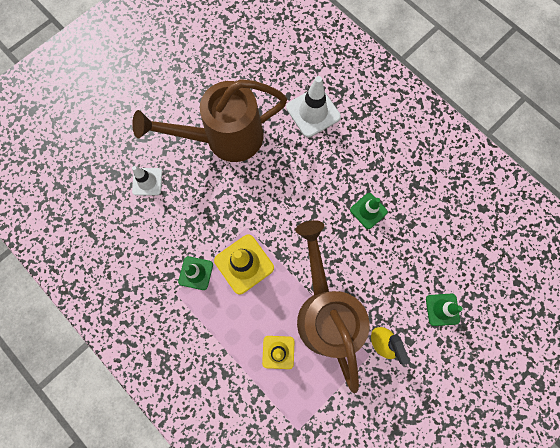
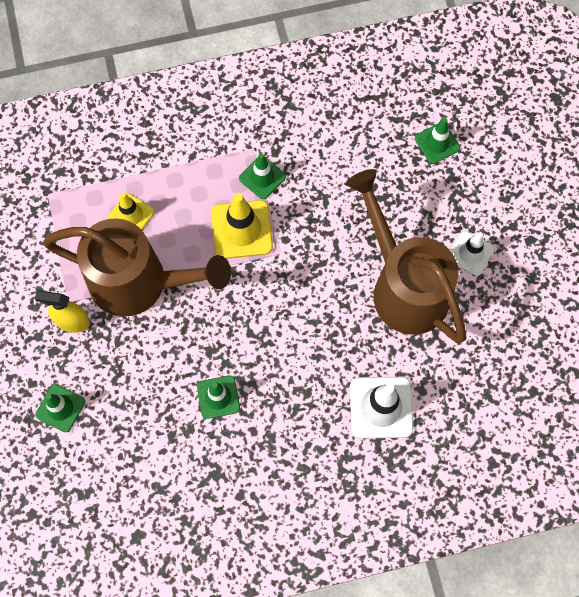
camera: 120 degrees right, 5 degrees down
brown watering can [132,79,287,162] -> brown watering can turned 45 degrees counterclockwise [346,169,467,343]
white traffic cone [132,166,162,196] -> white traffic cone moved to [451,231,494,276]
none -> green traffic cone [415,118,460,164]

